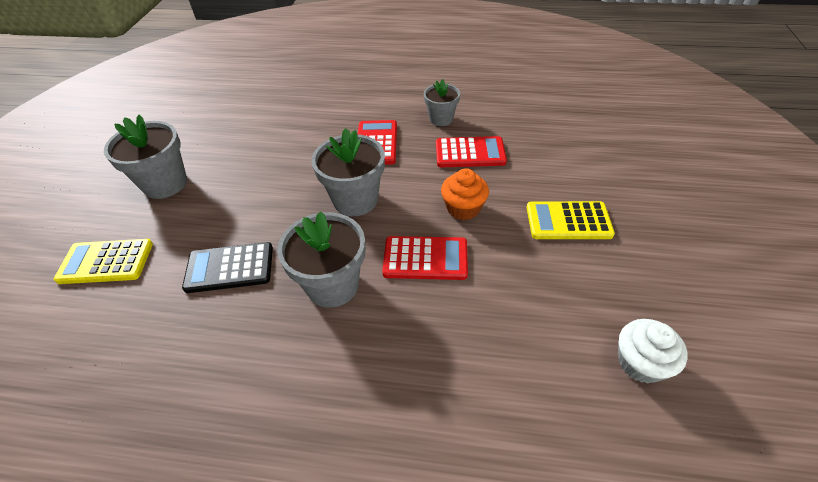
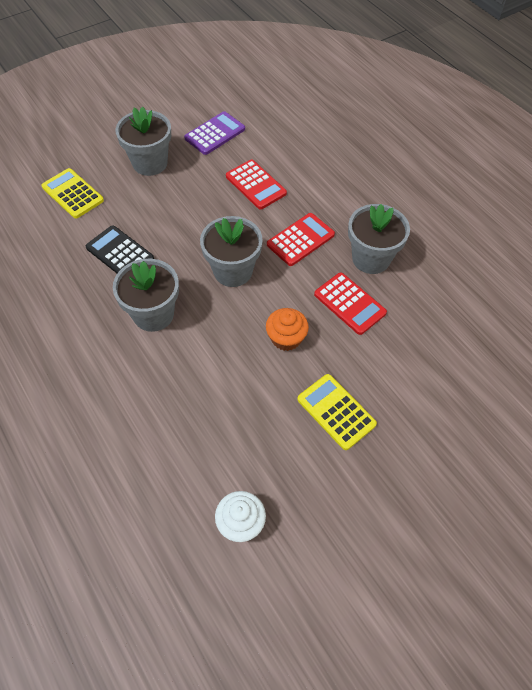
camera: 45 degrees right, 10 degrees up
red calculator [382,236,468,280] -> red calculator moved to [226,160,287,209]
grey flower pot [424,79,460,126] -> grey flower pot [348,204,410,274], size x1.62
none -> purple calculator [184,111,245,155]

